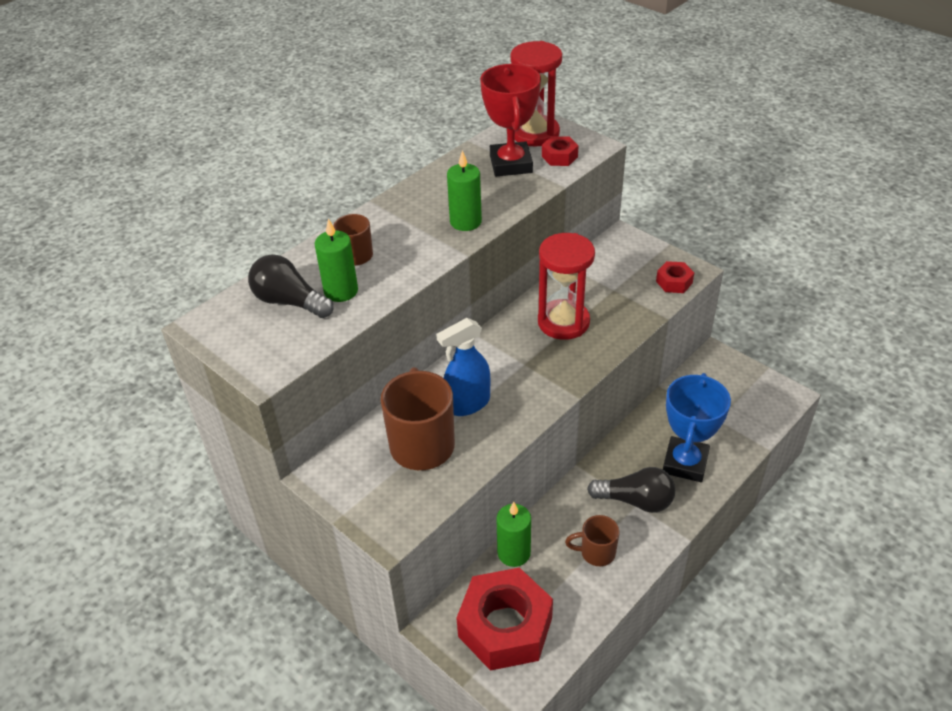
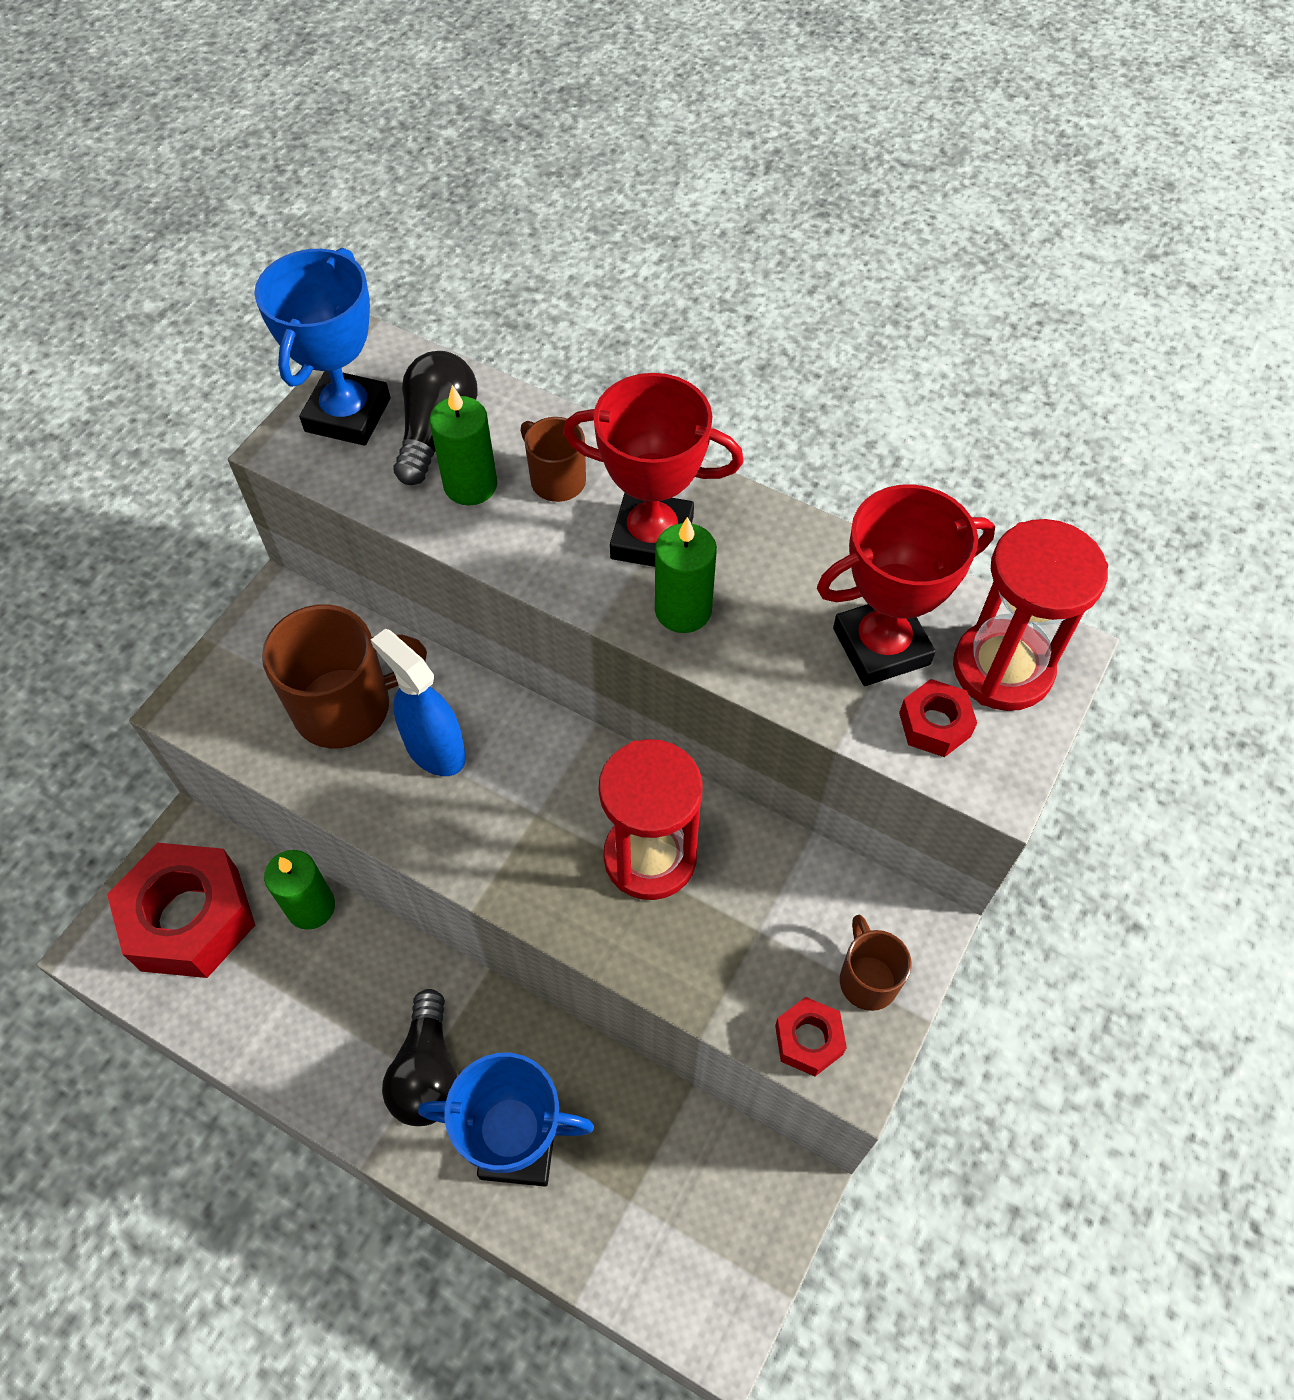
camera: 75 degrees right, 15 degrees up
brown mug [565,515,619,566] -> brown mug moved to [840,915,912,1011]
none -> blue trophy [254,248,390,446]
none -> red trophy [563,373,744,567]

